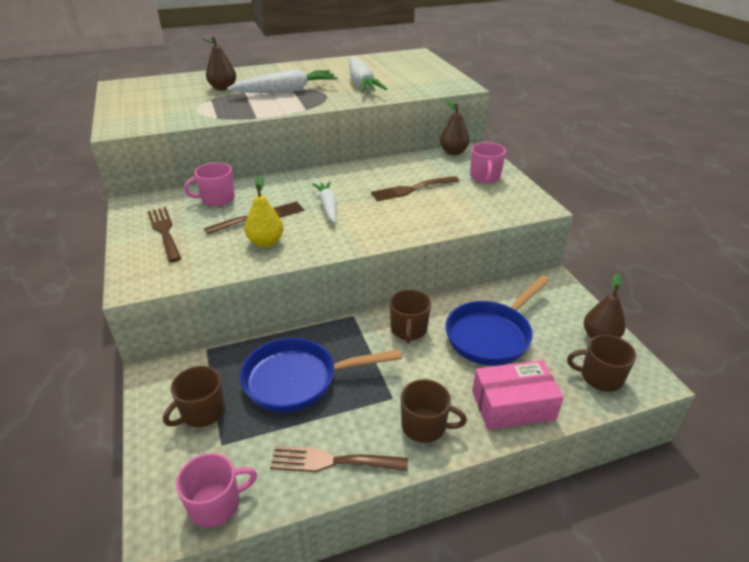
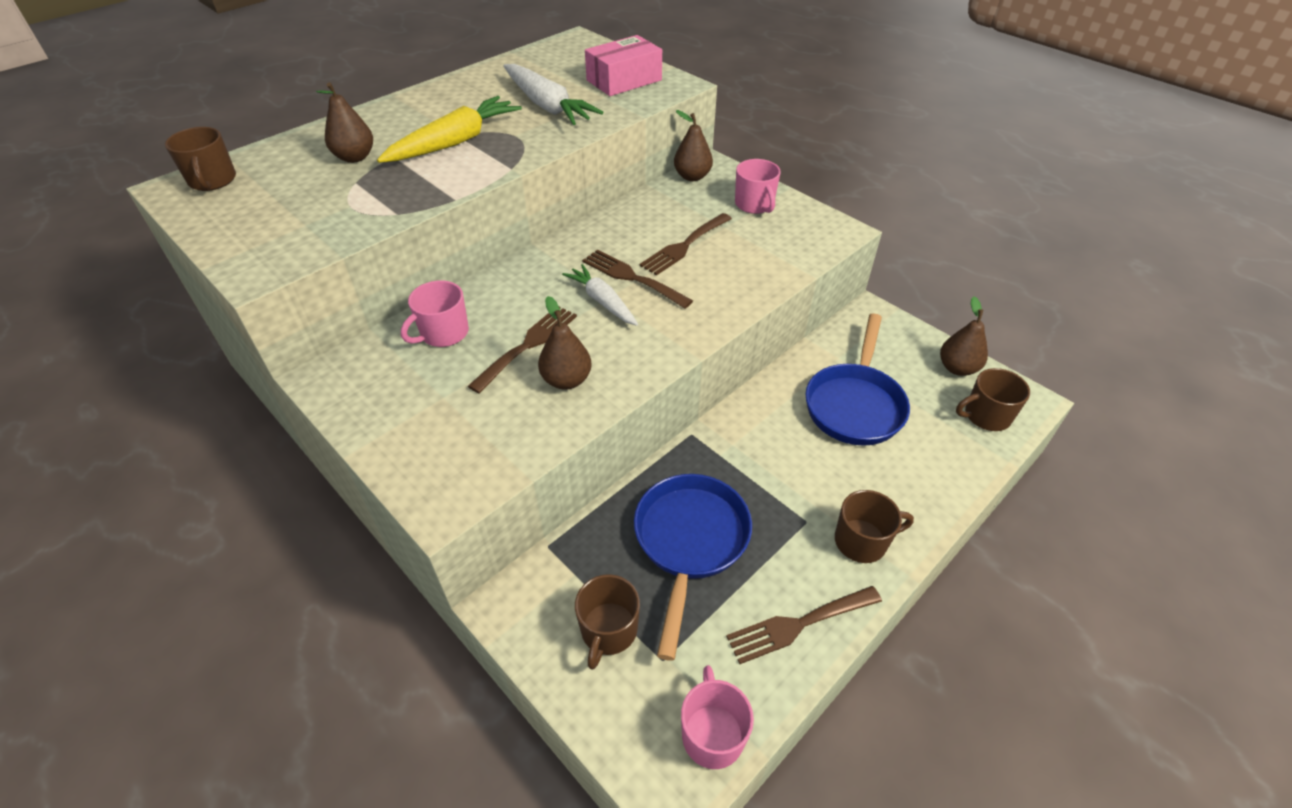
camera: 25 degrees left, 10 degrees up
brown fork [147,207,181,262] -> brown fork moved to [582,249,693,309]
pink mug [176,453,257,527] -> pink mug turned 45 degrees counterclockwise [681,665,754,769]
white carrot [227,69,338,93] -> yellow carrot [377,96,522,163]
blue pan [240,338,402,413] -> blue pan turned 135 degrees clockwise [634,474,752,661]
yellow pear [245,176,284,247] -> brown pear [538,296,592,390]
brown mug [390,289,431,343] -> brown mug moved to [165,127,236,191]
pink box [472,360,564,430] -> pink box moved to [585,35,662,96]

